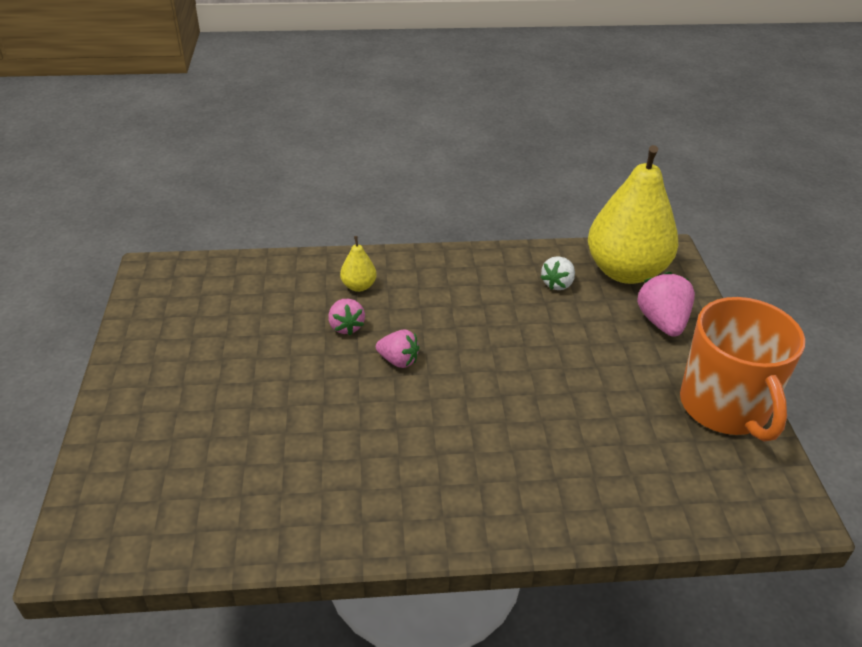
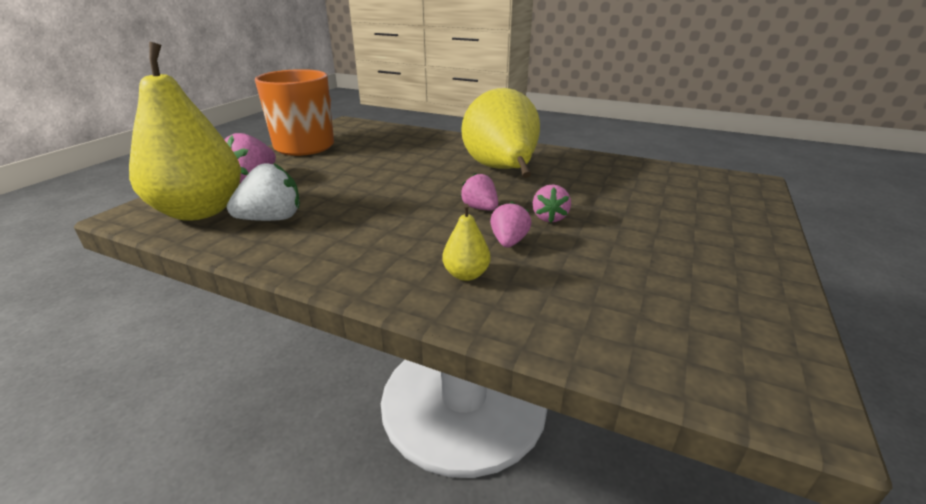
camera: 150 degrees left, 10 degrees down
white strawberry [541,256,575,290] -> white strawberry [227,163,300,221], size x1.54
none -> yellow pear [461,88,540,178]
none -> pink strawberry [533,184,571,223]

